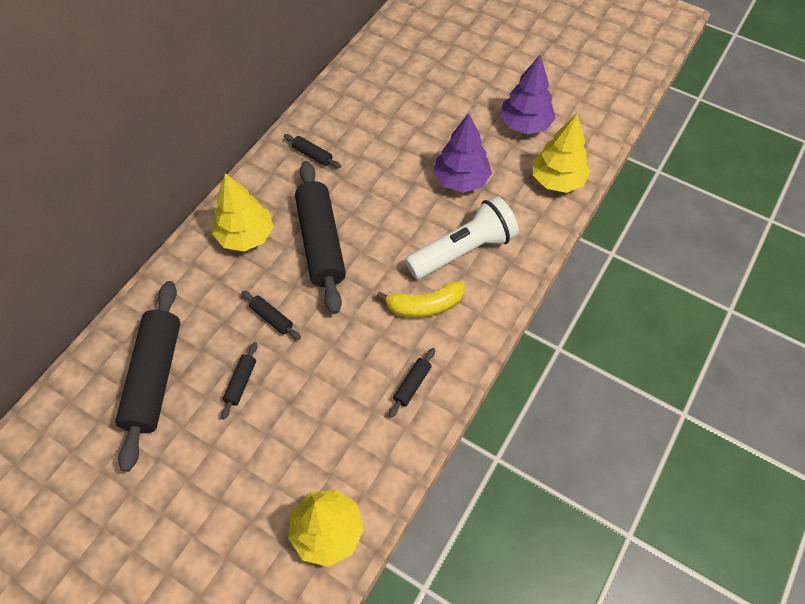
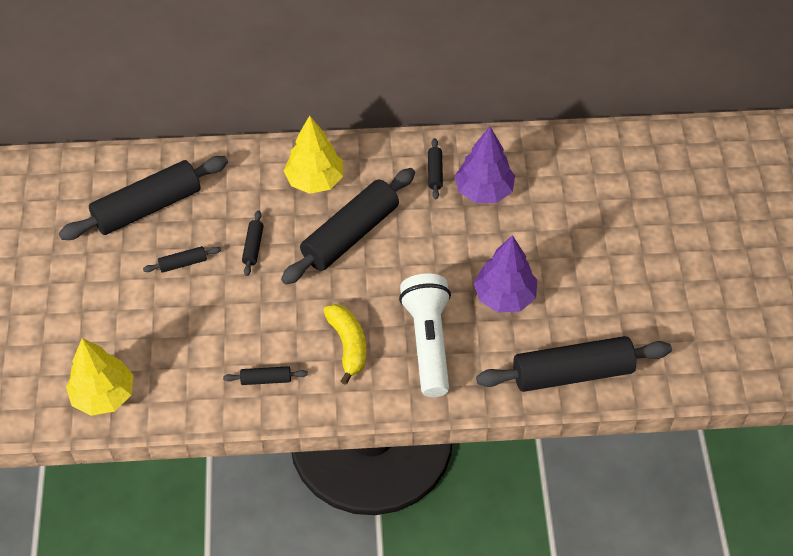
camera: 55 degrees right, 5 degrees down
yellow banana [376,281,465,318] -> yellow banana turned 150 degrees counterclockwise [323,304,366,385]
white flashlight [405,196,519,279] -> white flashlight turned 120 degrees counterclockwise [399,273,451,397]
purple tree [500,55,556,134] -> purple tree moved to [455,127,515,203]
yellow tree [533,114,590,193] -> black rolling pin [476,336,672,392]

